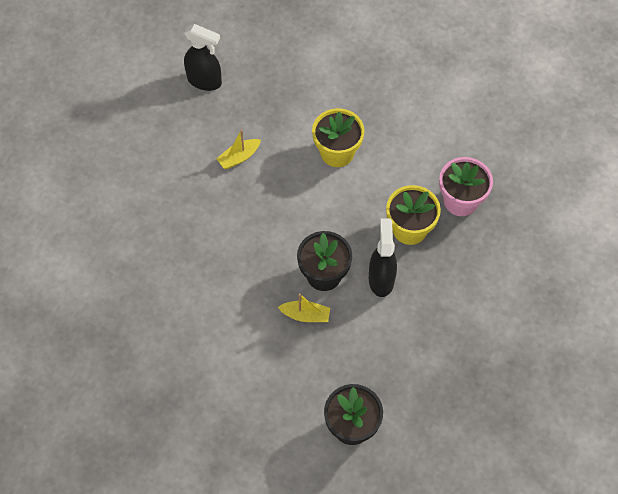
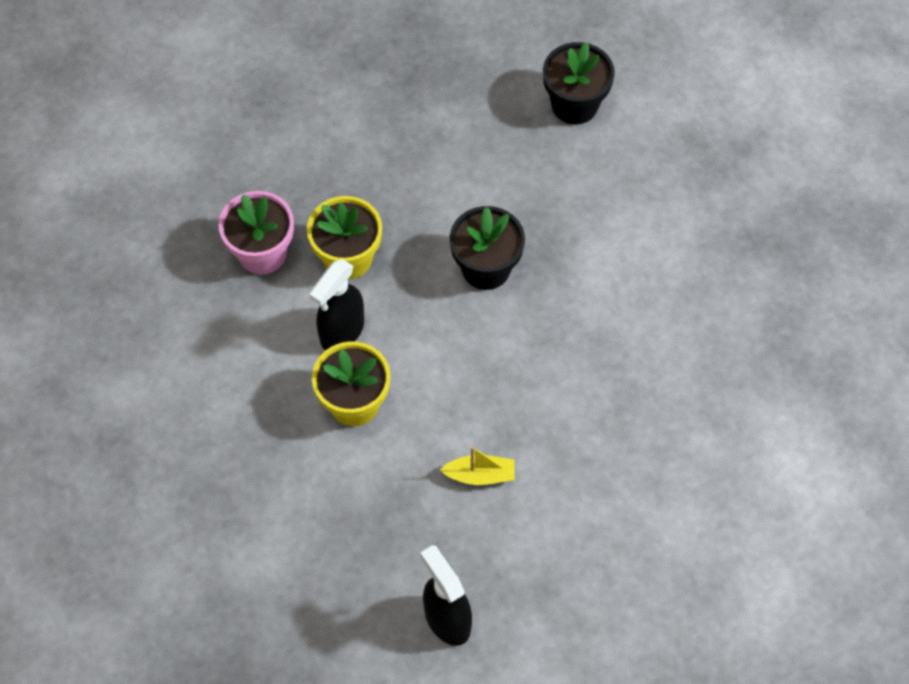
camera: 145 degrees left, 0 degrees up
yellow boat [278,293,330,322] -> none
black spray bottle [369,218,397,297] -> black spray bottle moved to [309,259,364,351]

